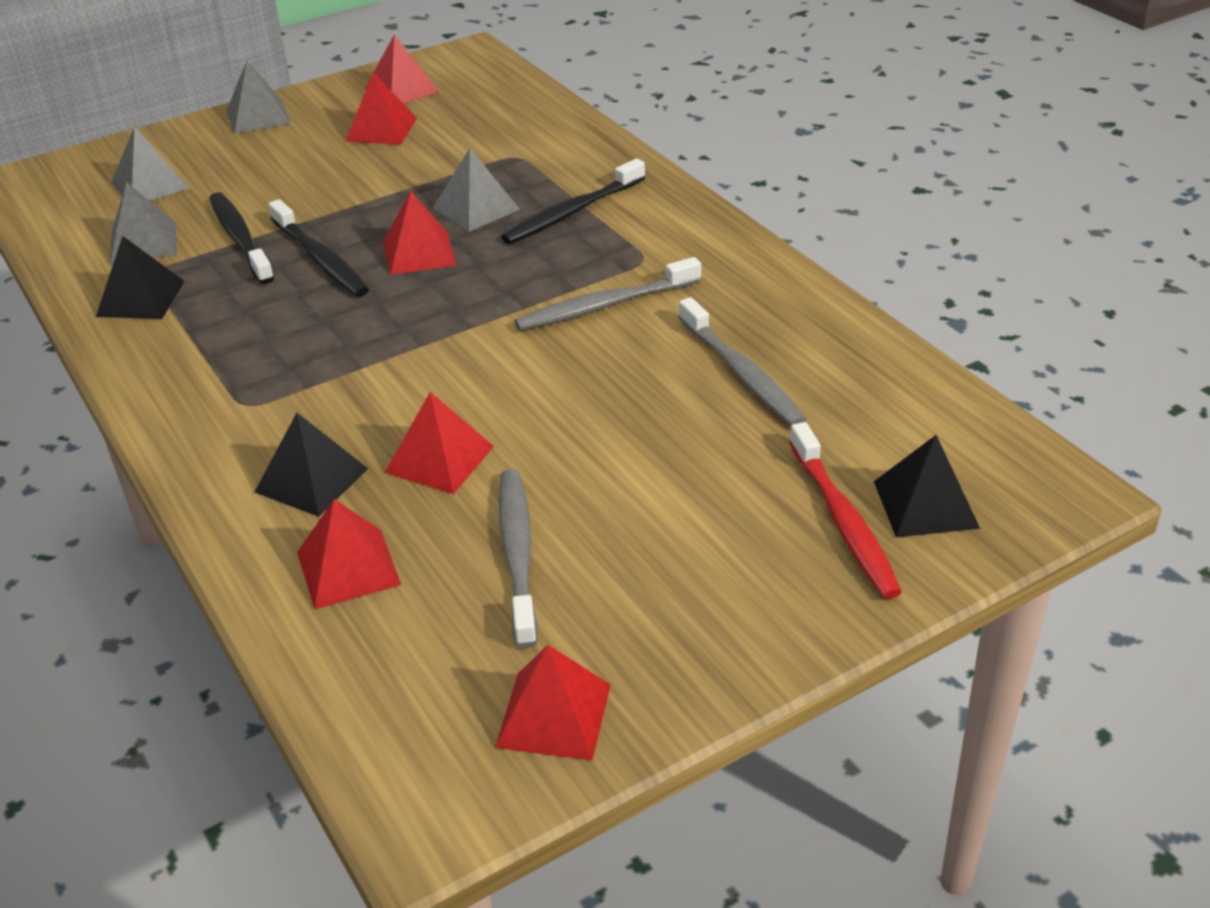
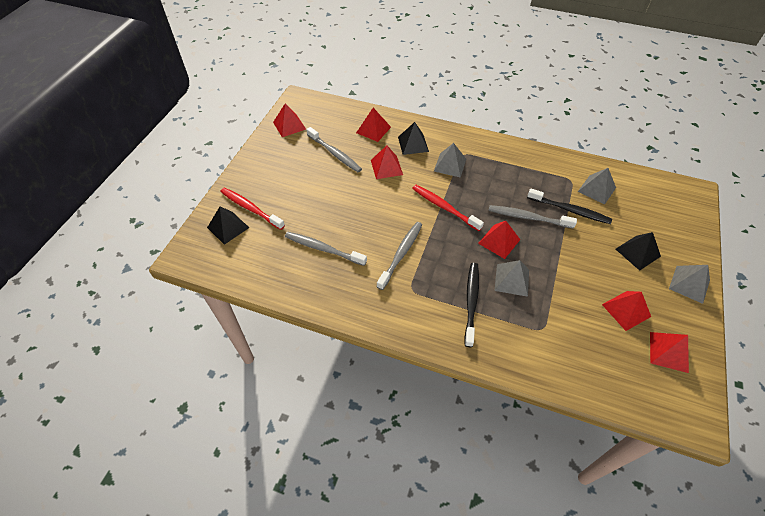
camera: 140 degrees right, 15 degrees up
black pyramid [96,236,184,319] -> black pyramid moved to [616,232,661,271]
grey pyramid [111,127,190,201] -> grey pyramid moved to [434,143,466,178]
black toothbrush [268,199,369,297] -> grey toothbrush [488,205,577,229]
none -> red toothbrush [412,185,484,231]

